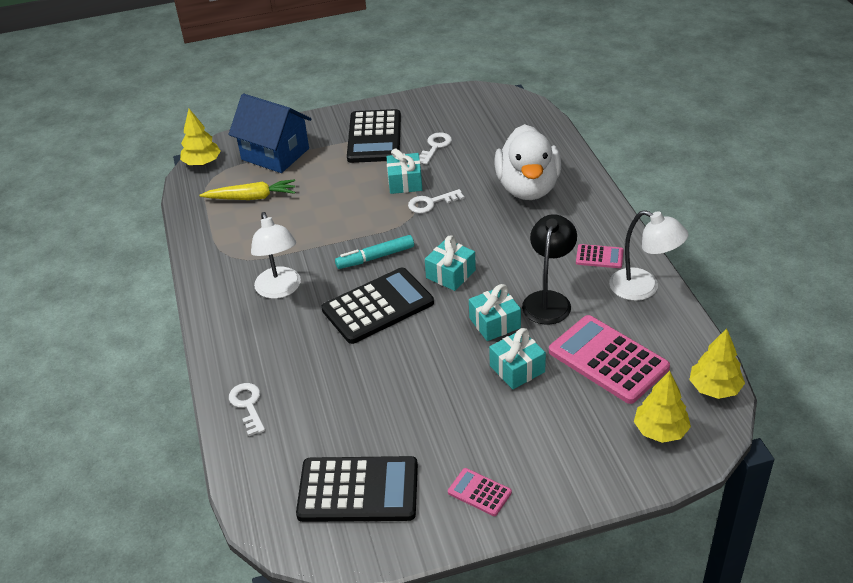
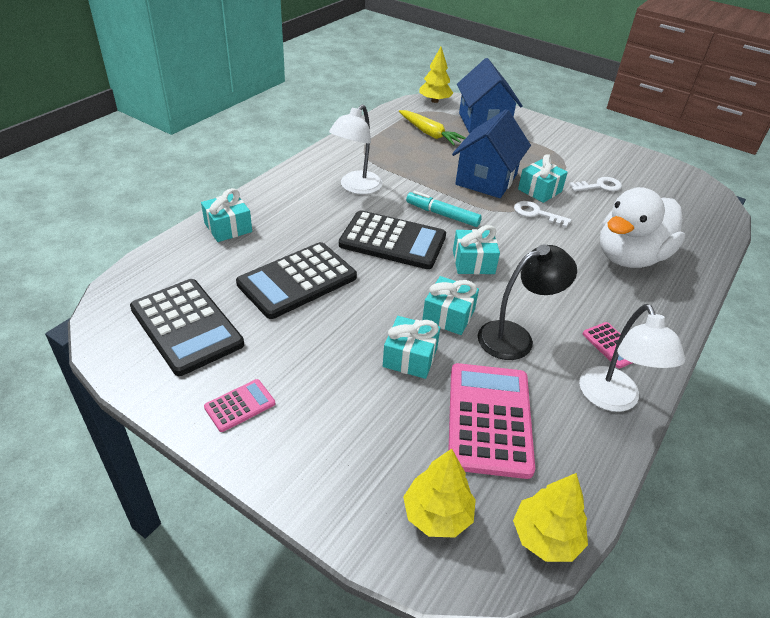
camera: 45 degrees right, 0 degrees up
white key [229,383,265,436] -> turquoise gift [201,188,252,242]
black calculator [347,109,401,163] -> black calculator moved to [236,242,357,319]
pink calculator [448,468,512,516] -> pink calculator turned 60 degrees clockwise [204,379,275,432]
none -> blue house [452,109,531,198]

